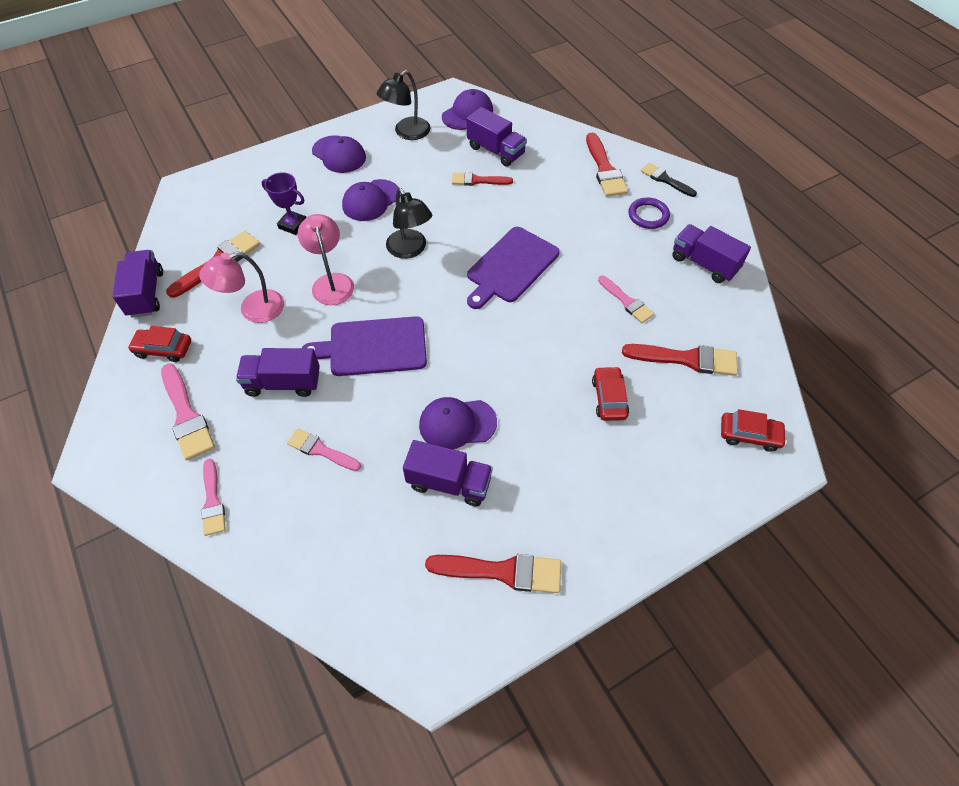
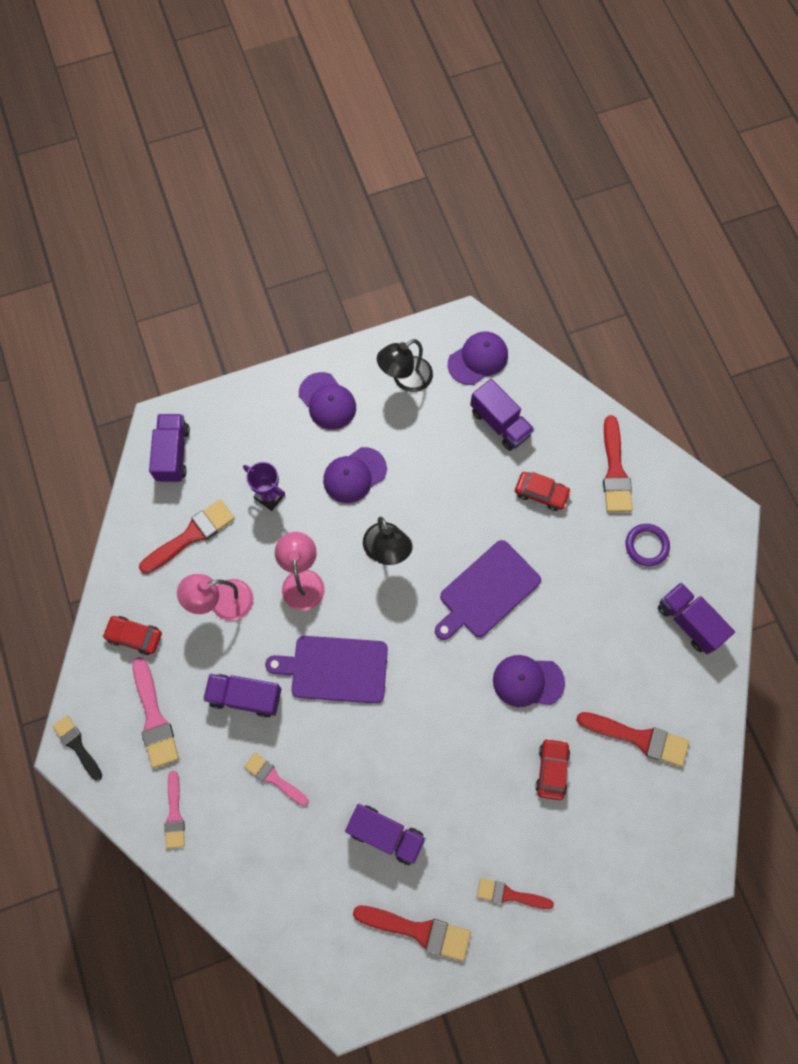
camera: 10 degrees right, 15 degrees up
purple truck [113,250,163,318] -> purple truck moved to [149,414,190,482]
purple cap [419,397,497,449] -> purple cap moved to [493,655,565,707]
red brush [452,172,513,186] -> red brush moved to [477,878,554,909]
pink brush [598,276,654,323] -> none
black brush [641,163,697,197] -> black brush moved to [53,716,102,780]
red car [721,409,787,452] -> red car moved to [515,472,571,511]

